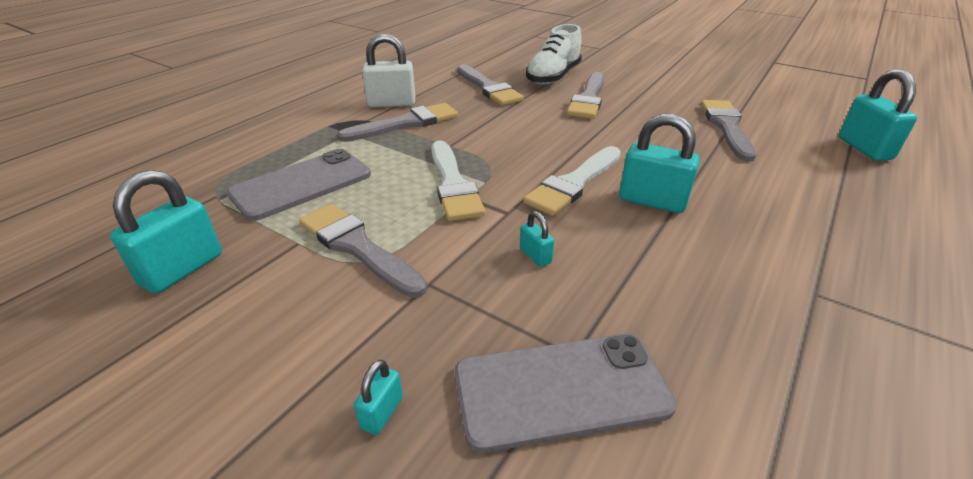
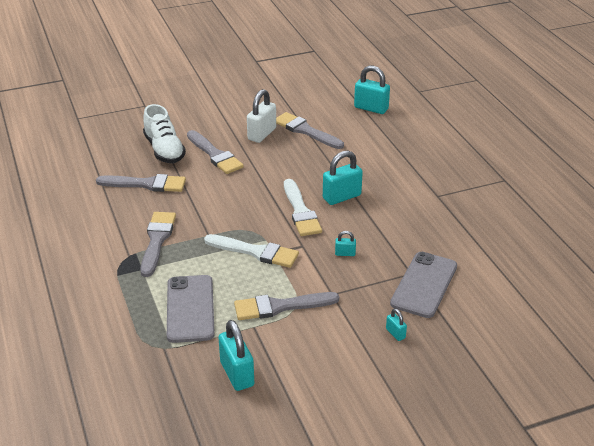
camera: 55 degrees left, 0 degrees up
white padlock [362,33,415,107] -> white padlock moved to [247,89,276,143]

